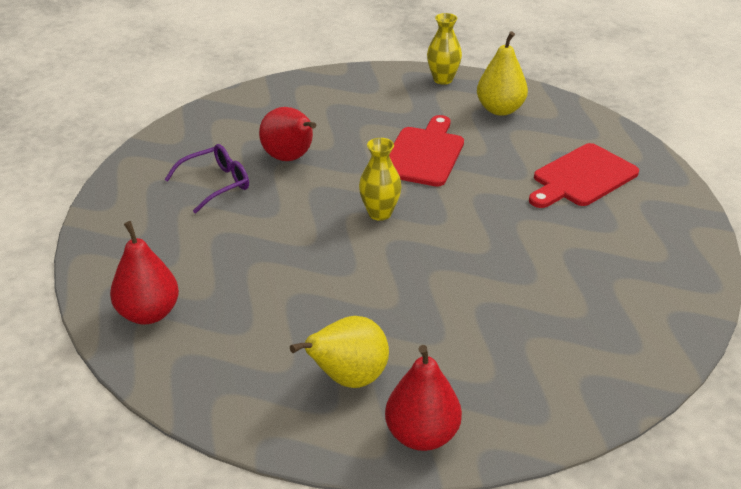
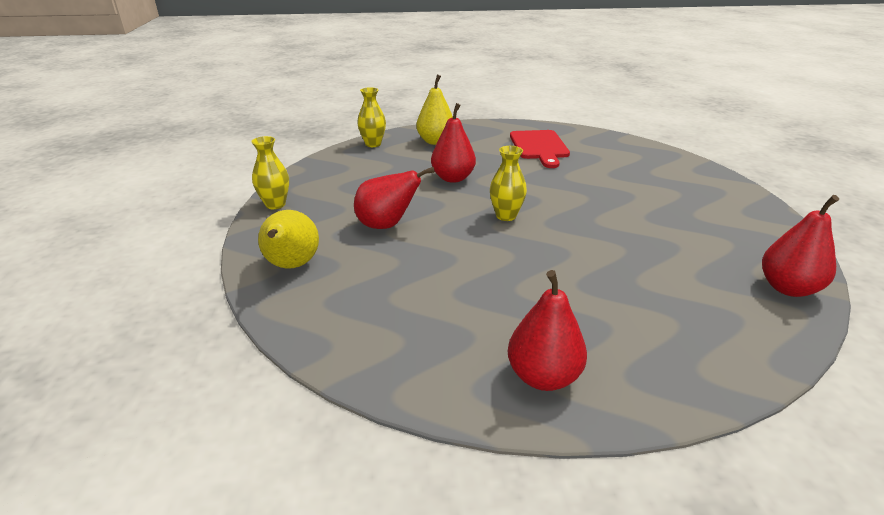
camera: 55 degrees left, 5 degrees down
purple glasses [164,144,249,214] -> none
yellow pear [290,316,389,388] -> yellow pear moved to [258,210,319,269]
red cutting board [389,115,464,187] -> red pear [431,103,476,183]
none -> yellow vase [251,136,289,209]

